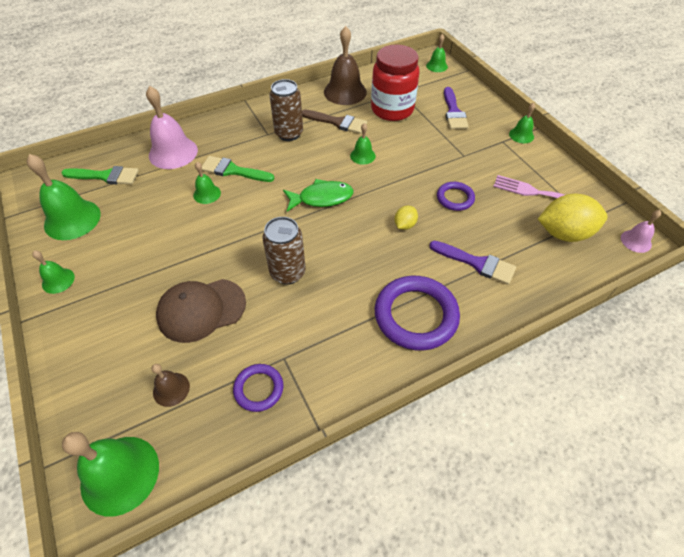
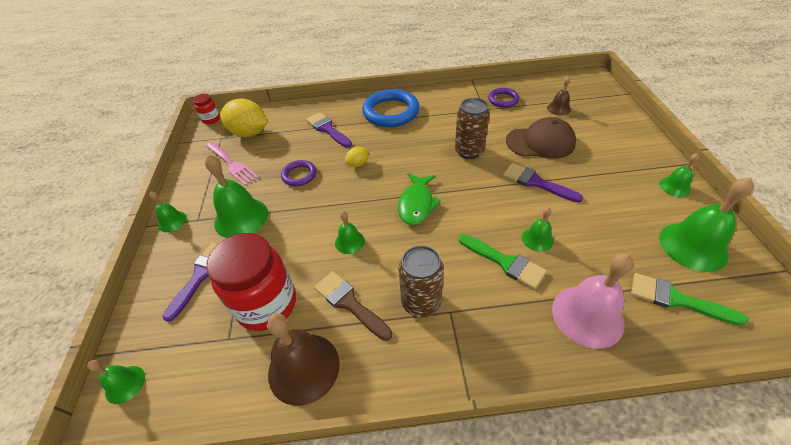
camera: 155 degrees left, 5 degrees down
green bell [62,432,159,517] -> green bell moved to [205,155,268,238]
green fish [283,179,354,212] -> green fish turned 90 degrees counterclockwise [398,173,441,225]
purple ring [375,276,460,351] -> blue ring [362,89,420,127]
pink bell [621,210,661,253] -> red jar [193,94,220,124]
none -> purple brush [503,163,583,202]

